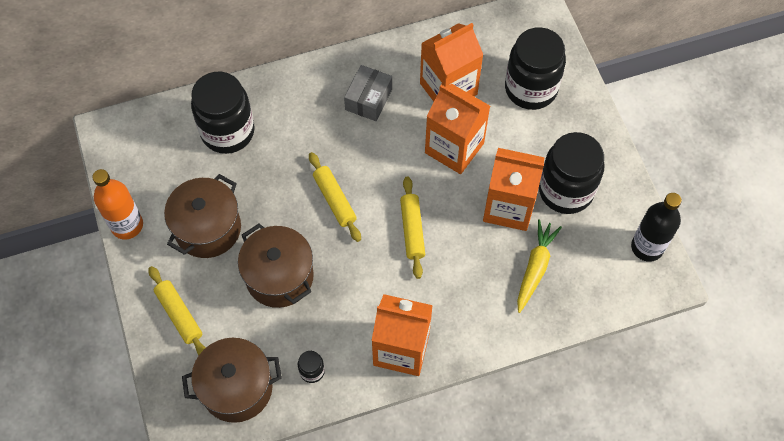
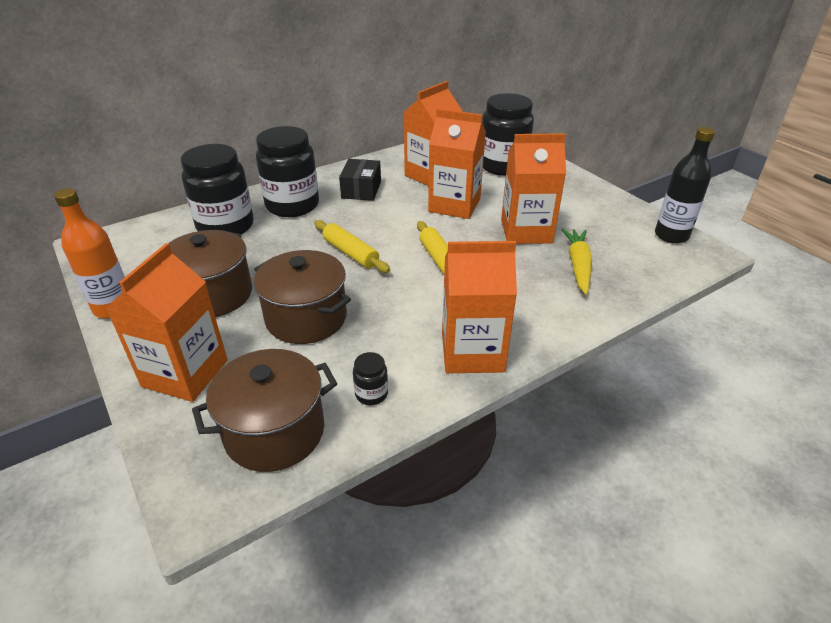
camera: 15 degrees left, 25 degrees down
yellow rolling pin [148,266,206,355] -> orange carton [106,243,228,402]
grey box [344,65,392,121] -> black box [339,159,381,201]
black jar [539,132,604,214] -> black jar moved to [256,126,319,217]

